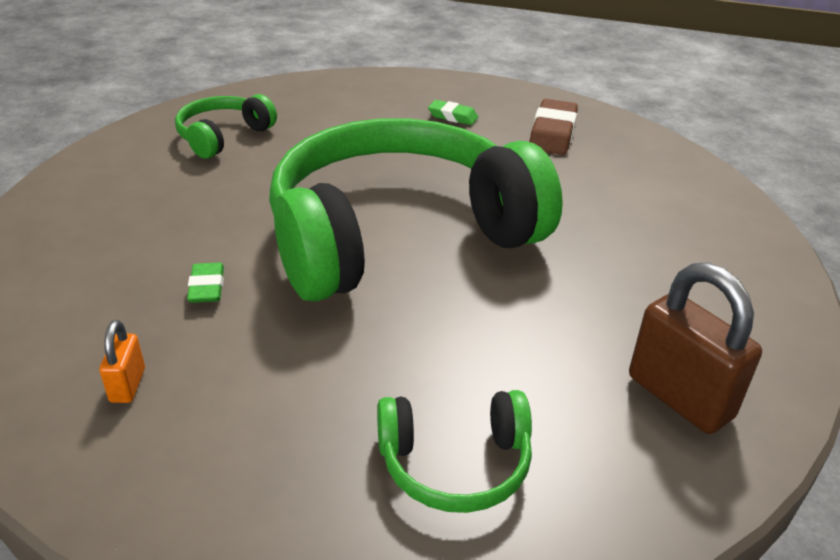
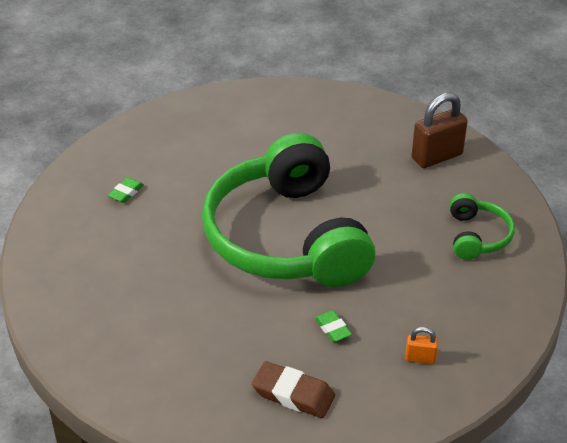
camera: 80 degrees left, 5 degrees up
green headphones [175,94,277,158] -> none
green eraser [187,262,224,303] -> green eraser turned 60 degrees clockwise [315,310,352,342]
brown eraser [529,99,578,155] -> brown eraser moved to [252,361,335,418]

